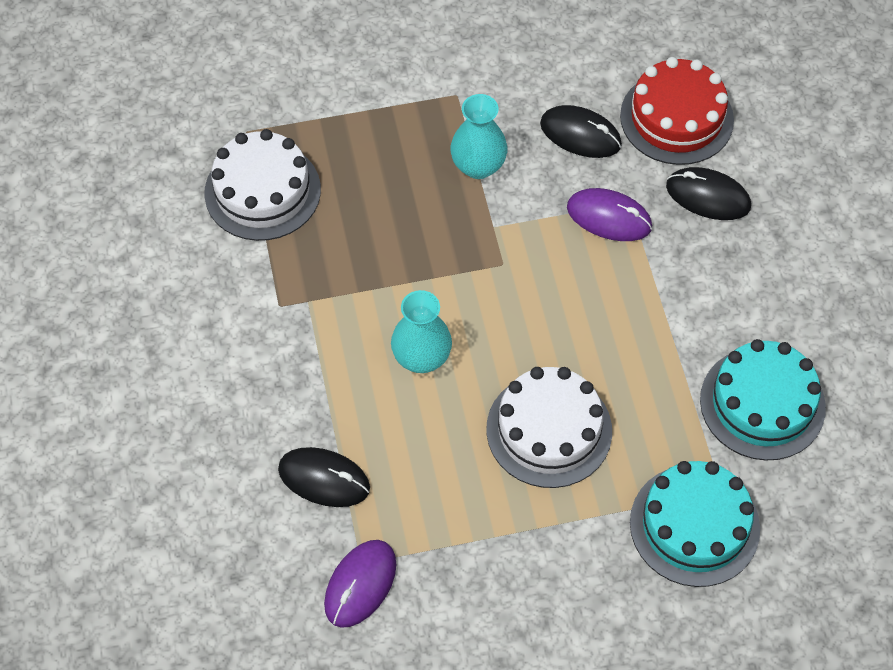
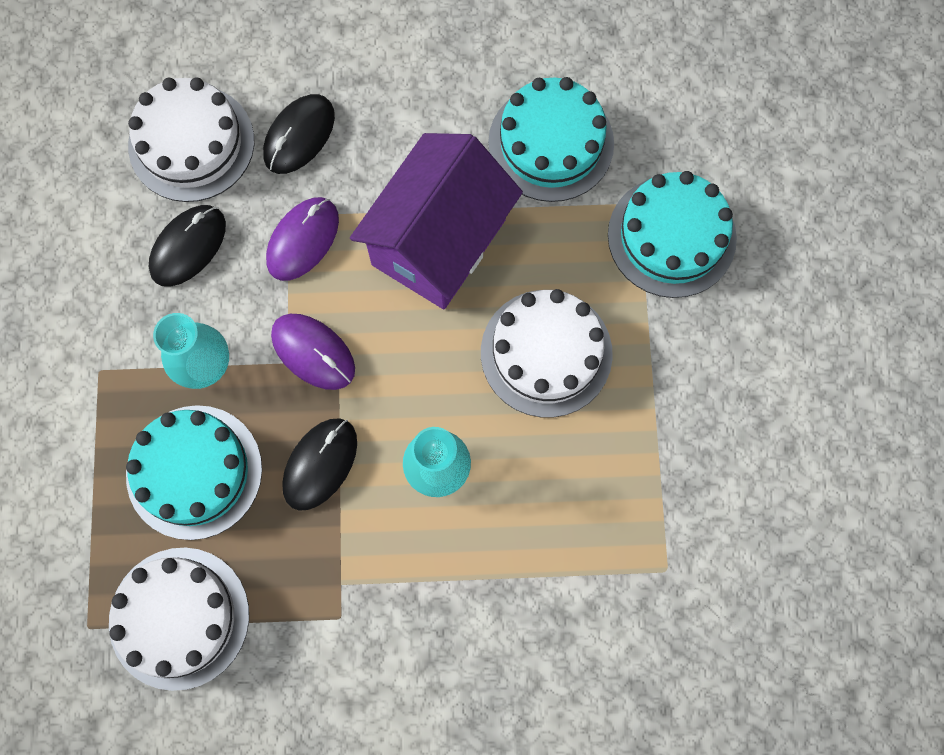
camera: 80 degrees left, 15 degrees up
black mouse [278,447,370,507] -> black mouse moved to [282,418,357,511]
purple mouse [324,540,396,628] -> purple mouse moved to [271,314,355,390]
red cake [620,57,734,165] -> white cake [128,77,254,202]
none -> turquoise cake [126,405,262,540]
none -> purple house [350,133,523,309]

